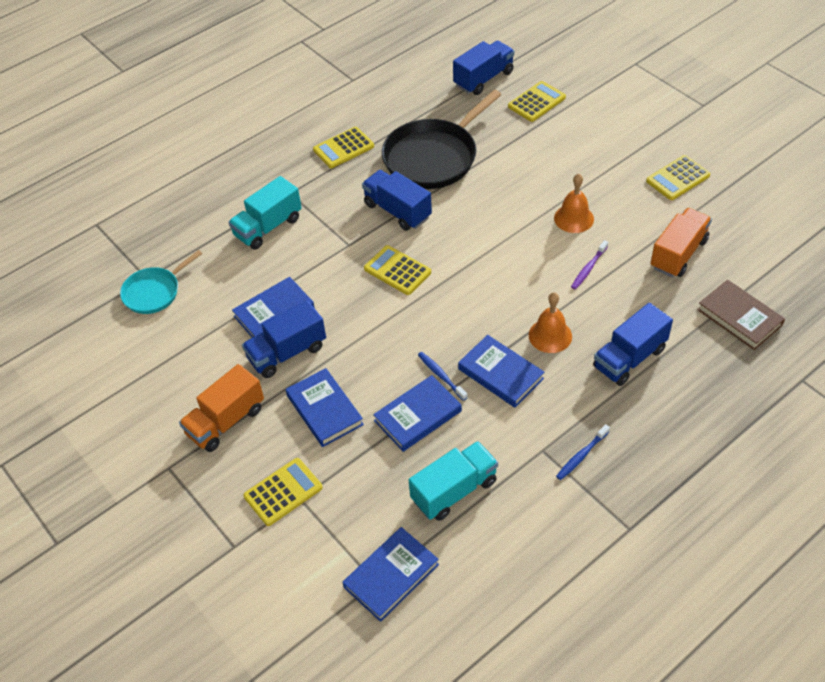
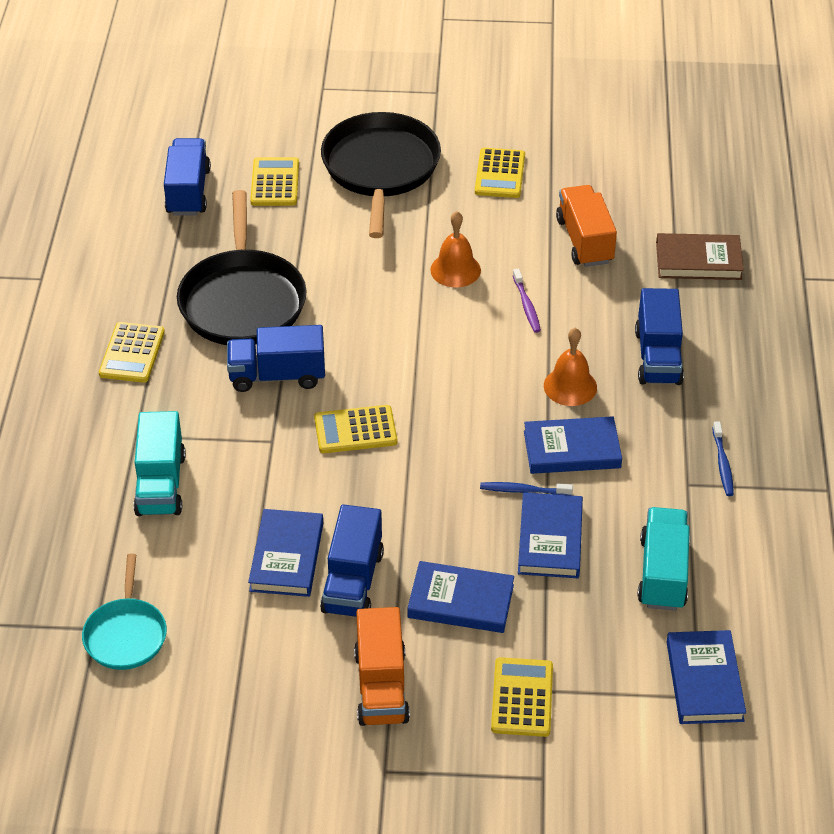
camera: 50 degrees left, 5 degrees down
none -> black pan [321,112,441,238]

